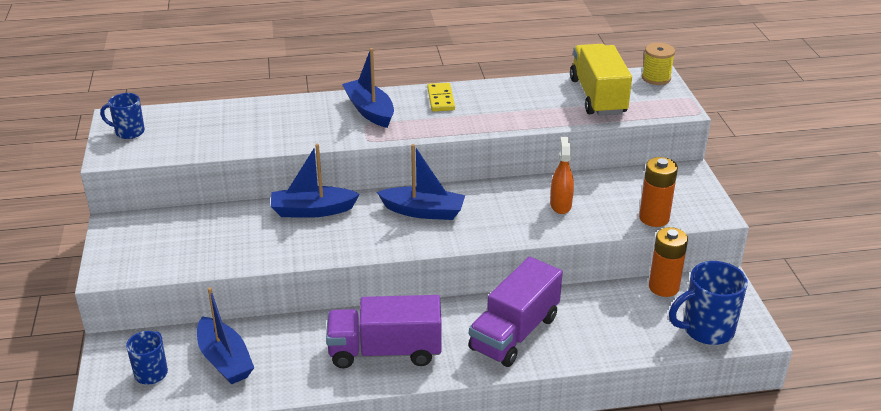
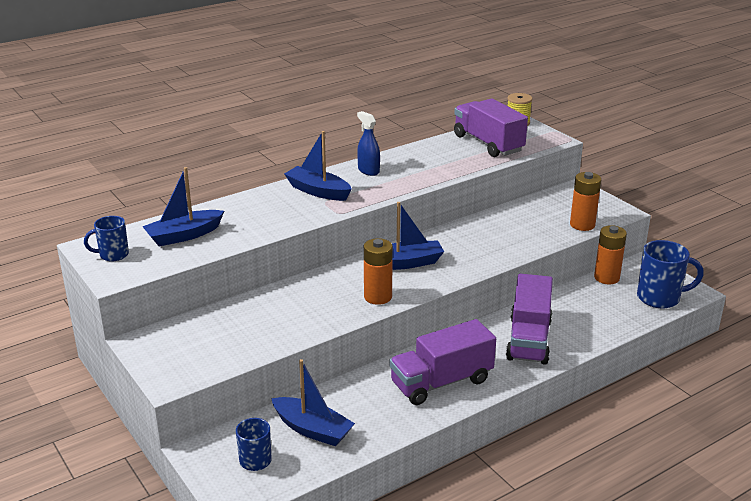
camera: 25 degrees left, 5 degrees down
blue boat [271,144,360,218] -> blue boat moved to [142,167,224,247]
yellow domino [427,83,455,111] -> blue spray bottle [357,111,380,176]
orange spray bottle [550,137,574,214] -> none
yellow truck [570,44,632,116] -> purple truck [454,98,528,157]
blue mug [669,261,748,345] -> blue mug turned 135 degrees counterclockwise [637,240,704,309]
none -> orange battery [364,238,393,305]

